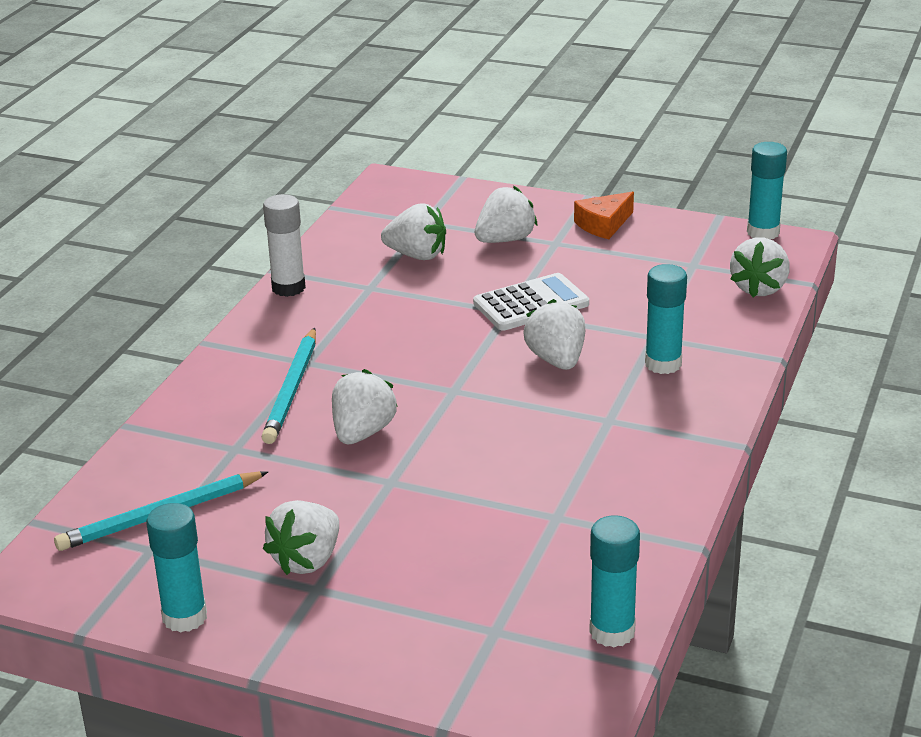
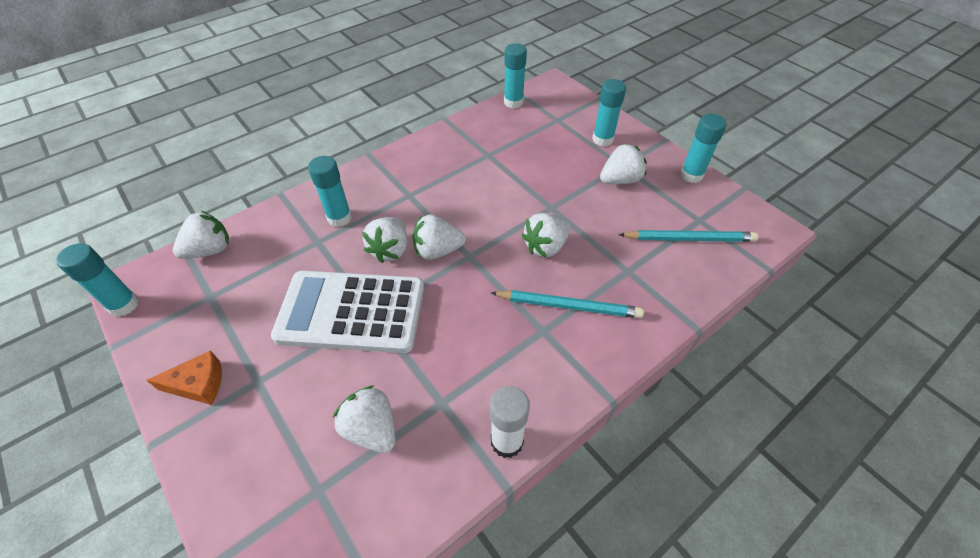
camera: 150 degrees left, 20 degrees up
turquoise pencil [262,328,316,444] -> turquoise pencil turned 60 degrees clockwise [491,290,644,318]
white calculator [473,273,589,331] -> white calculator [271,270,424,353], size x1.65
white strawberry [475,186,538,243] -> white strawberry moved to [412,215,466,260]
none -> turquoise glue stick [592,79,626,146]

